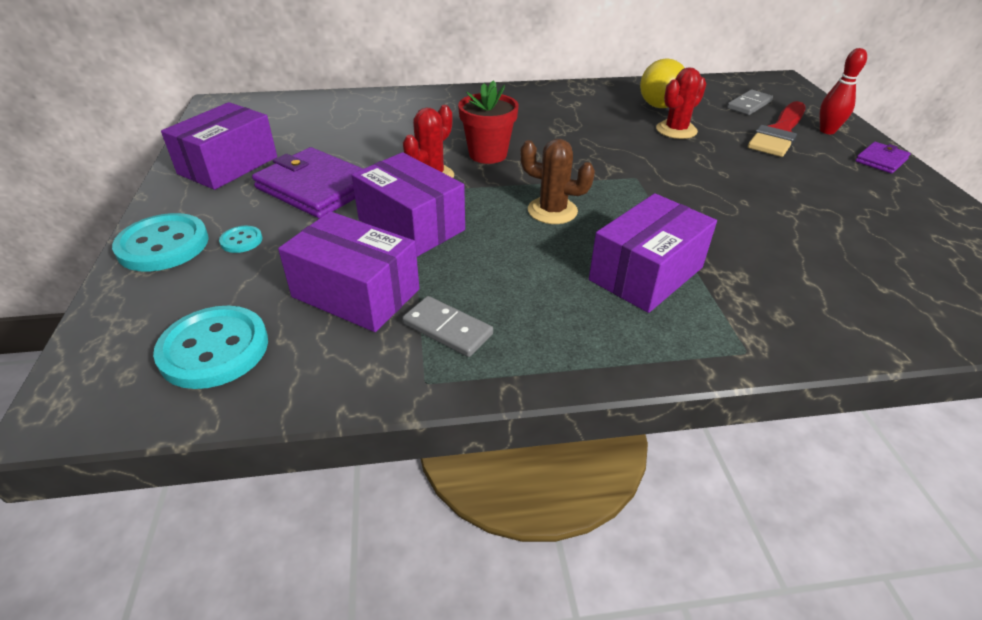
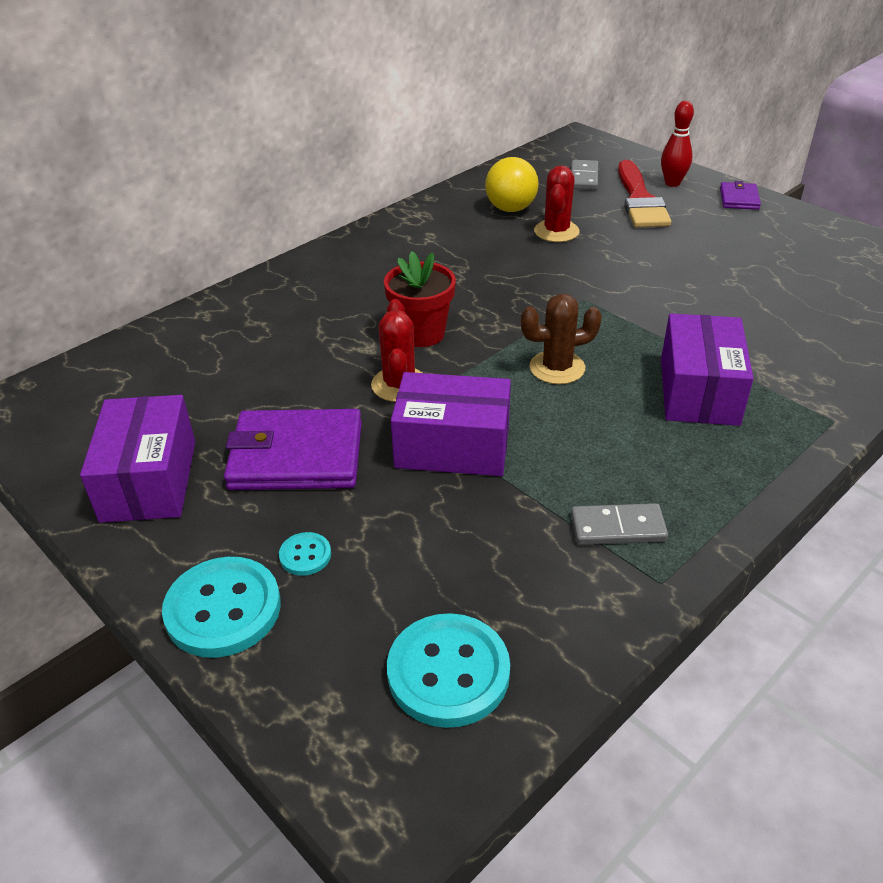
camera: 35 degrees left, 0 degrees up
purple box [278,211,419,332] -> none

